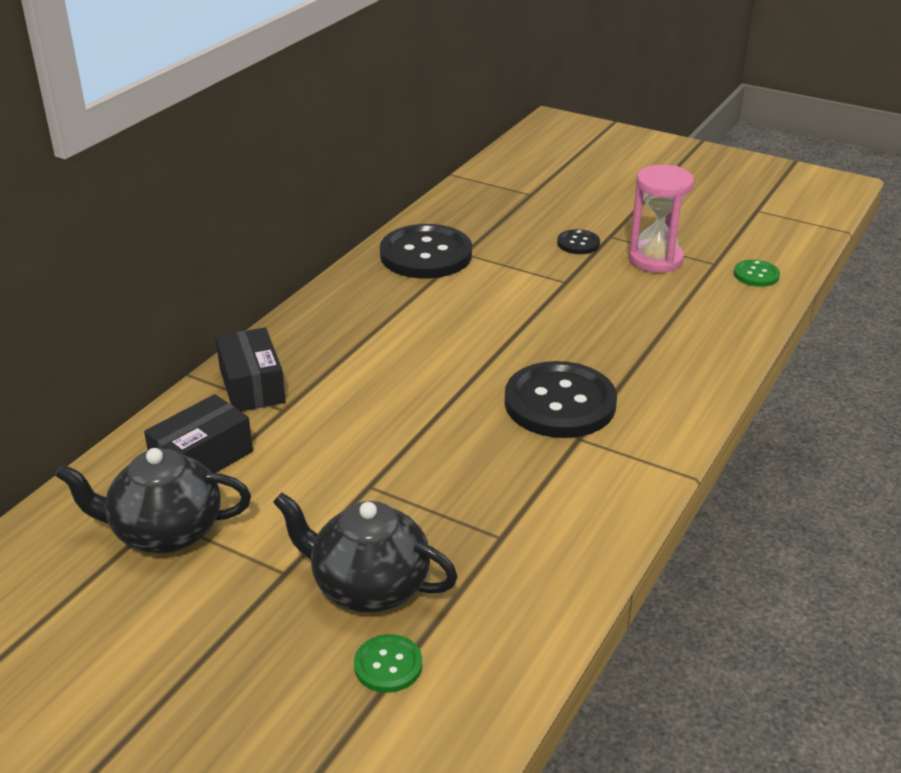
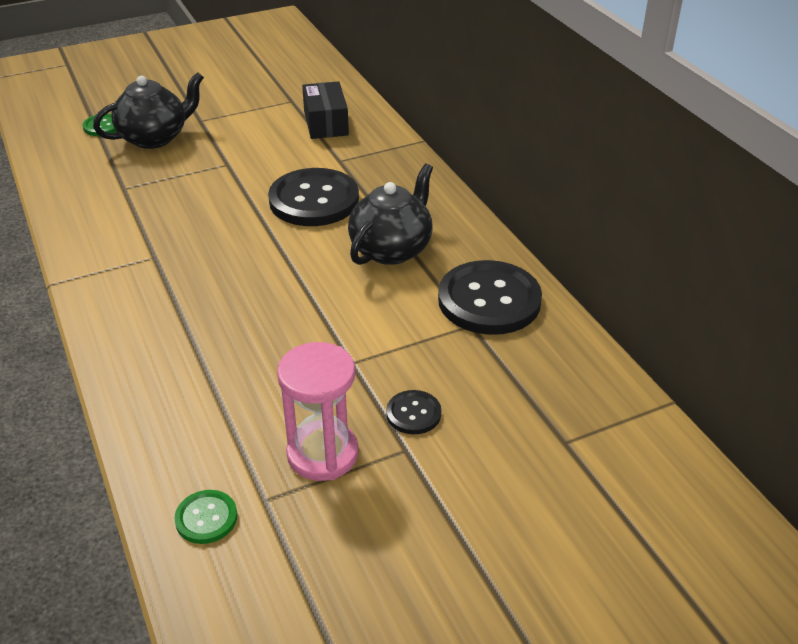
camera: 125 degrees right, 5 degrees up
black teapot [55,448,251,554] -> black teapot moved to [348,164,433,265]
black box [215,327,286,411] -> none
black button [504,361,617,438] -> black button moved to [268,168,359,226]

